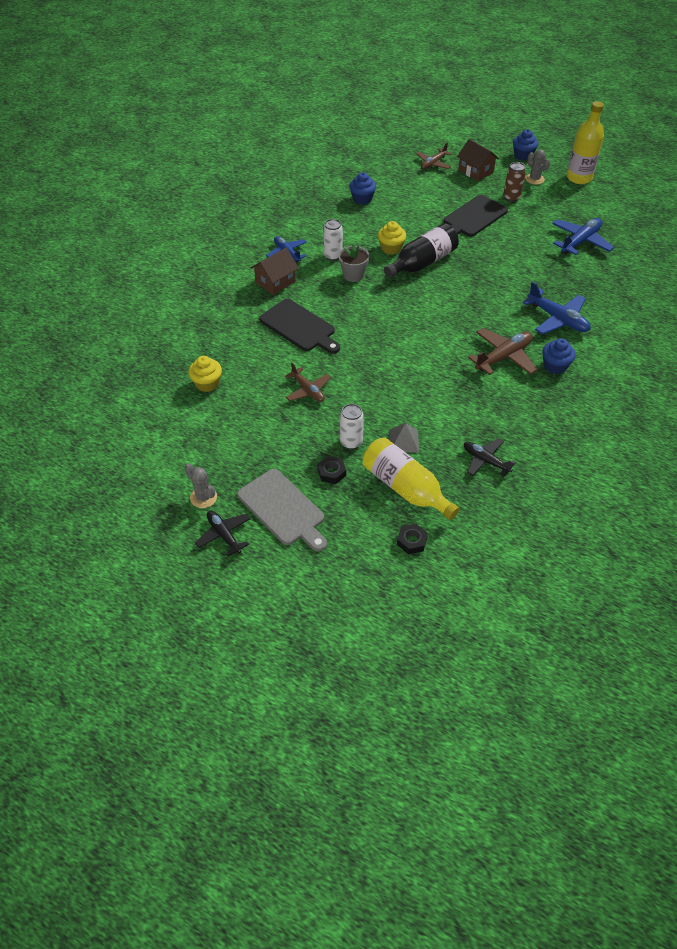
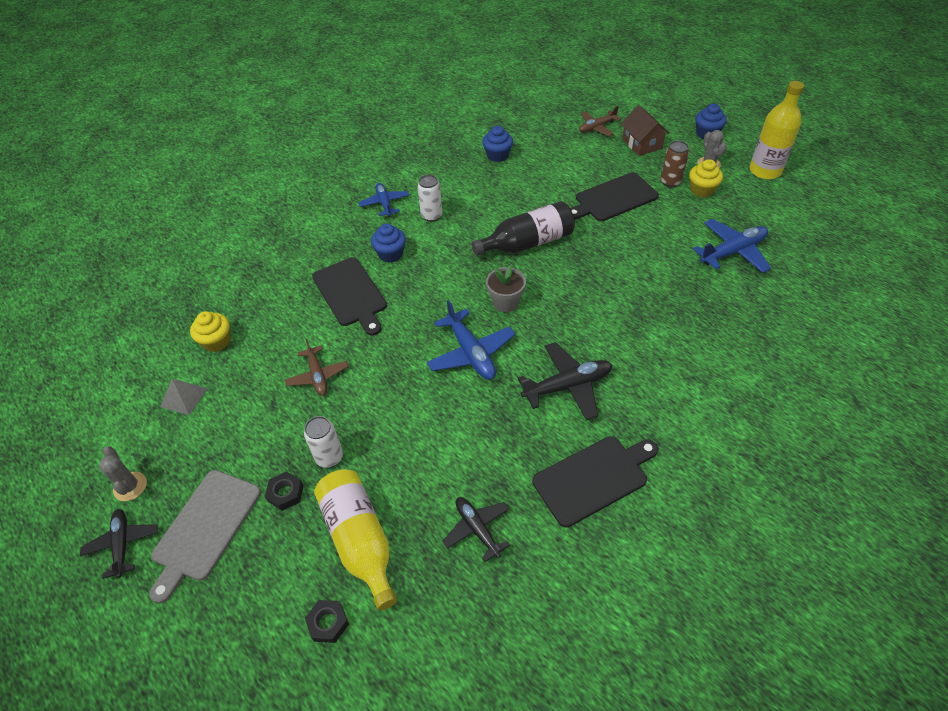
camera: 20 degrees right, 0 degrees up
grey cutting board [237,469,327,551] -> grey cutting board turned 45 degrees clockwise [149,470,261,603]
brown house [251,248,299,295] -> none
grey flower pot [338,243,370,282] -> grey flower pot moved to [486,265,526,312]
yellow cupcake [378,221,406,255] -> yellow cupcake moved to [689,159,723,197]
grey pyramid [389,423,419,452] -> grey pyramid moved to [160,379,208,415]
brown plane [468,328,537,375] -> black plane [518,342,612,421]
blue plane [523,281,591,335] -> blue plane moved to [427,300,515,380]
blue cupcake [542,338,575,374] -> blue cupcake moved to [371,224,406,263]
none -> black cutting board [532,436,658,527]

